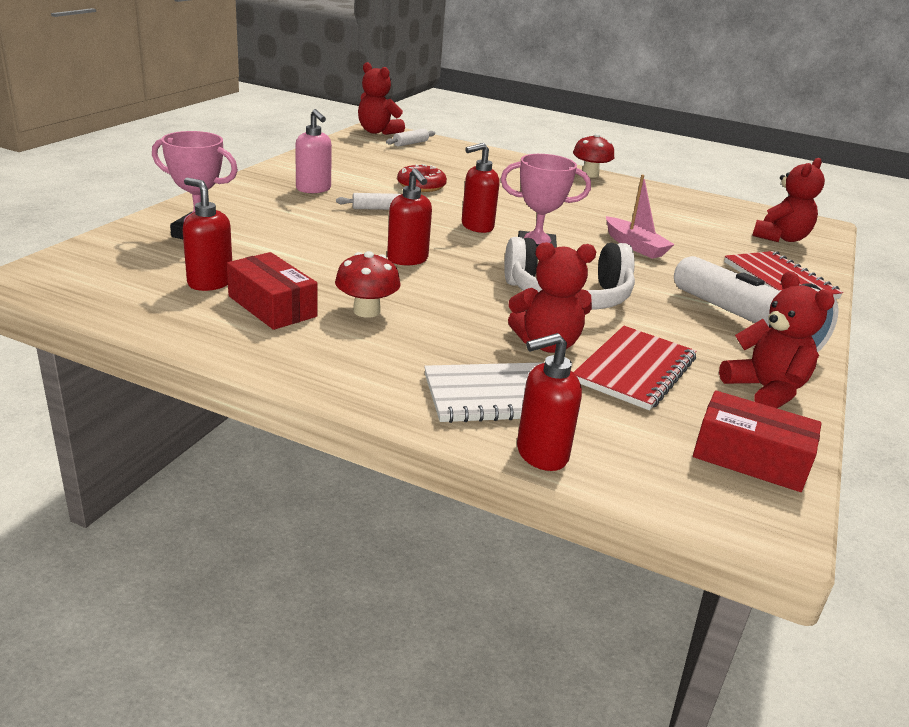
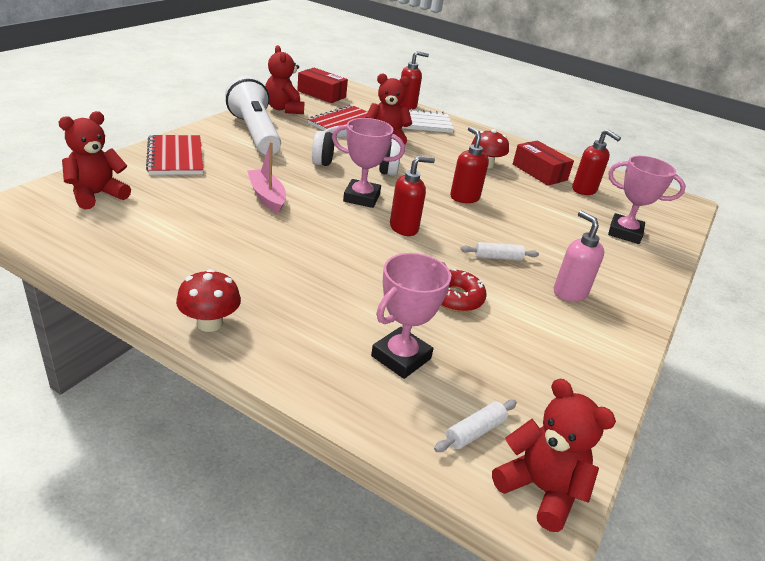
camera: 175 degrees left, 5 degrees up
none -> pink trophy [371,253,451,379]

